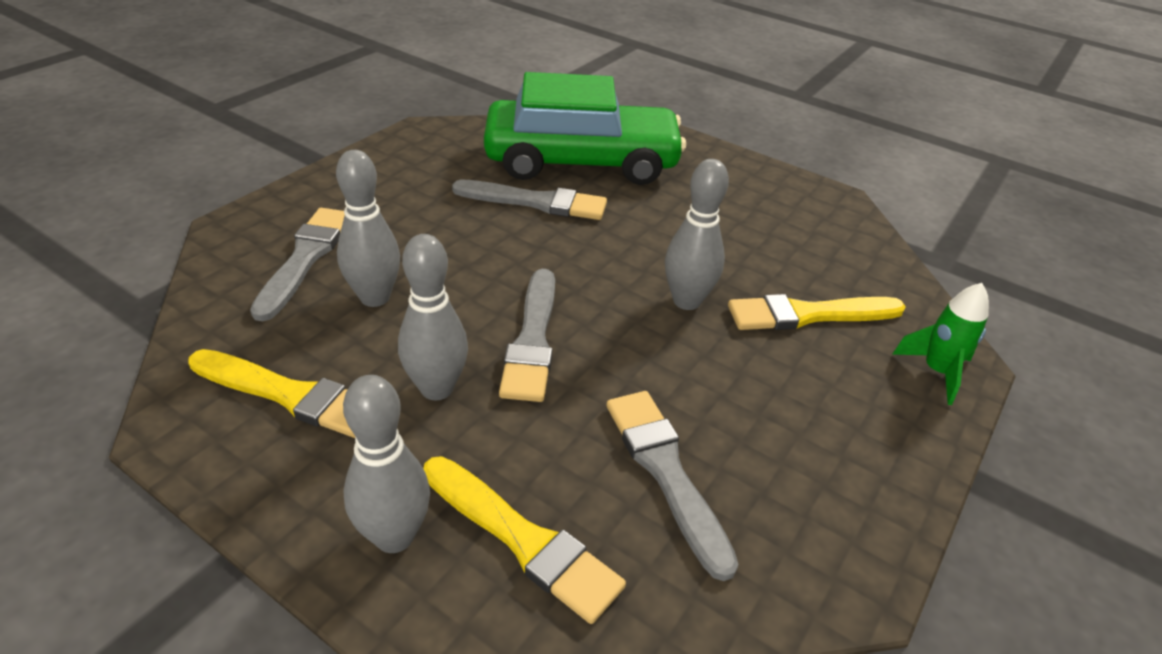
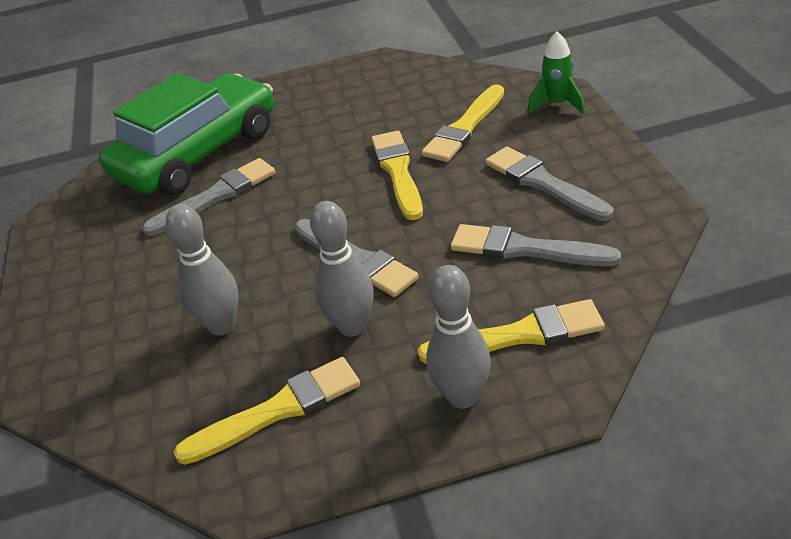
camera: 40 degrees left, 0 degrees up
grey brush [250,208,345,321] -> grey brush moved to [485,147,613,221]
grey bowling pin [665,159,729,310] -> yellow brush [371,130,423,220]

